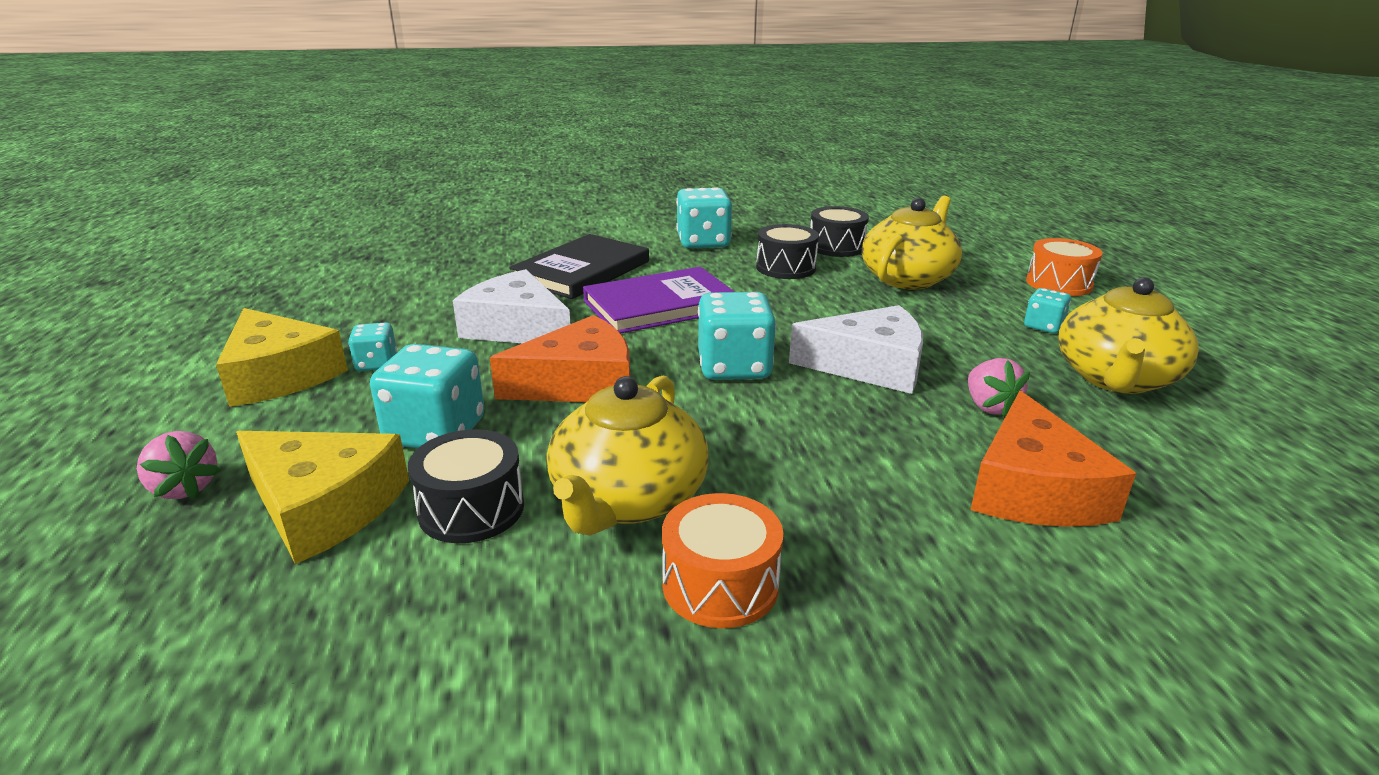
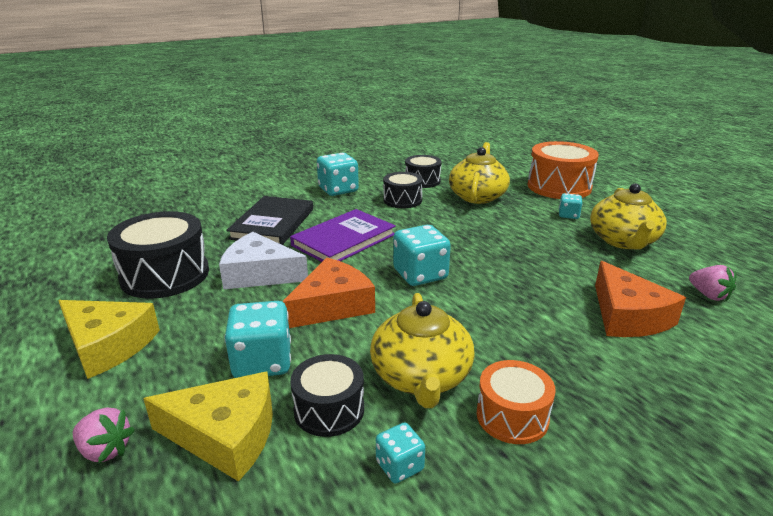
camera: 20 degrees left, 0 degrees up
turquoise dice [348,322,397,371] -> turquoise dice moved to [376,422,425,484]
white cheese [789,305,923,394] -> none
pink strawberry [968,358,1030,418] -> pink strawberry moved to [689,265,736,301]
orange drum [1026,238,1103,296] -> orange drum [528,141,599,199], size x1.69
none -> black drum [107,211,209,299]

